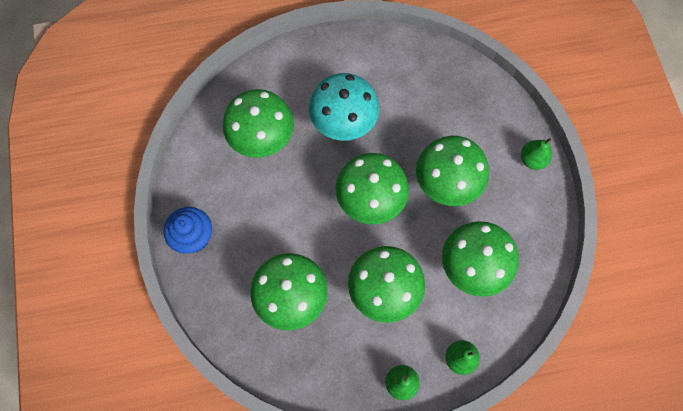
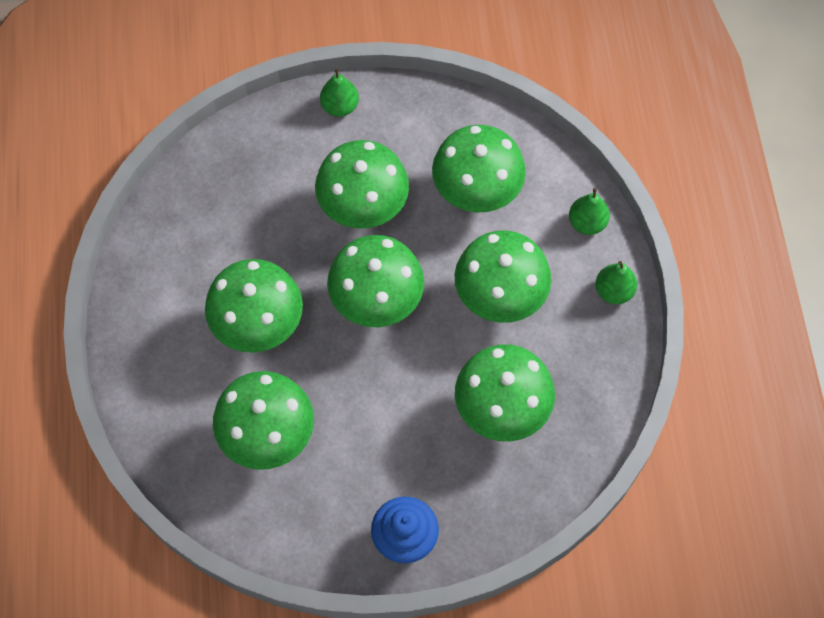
camera: 85 degrees left, 5 degrees down
turquoise mushroom [309,73,379,141] -> green mushroom [205,259,303,353]

